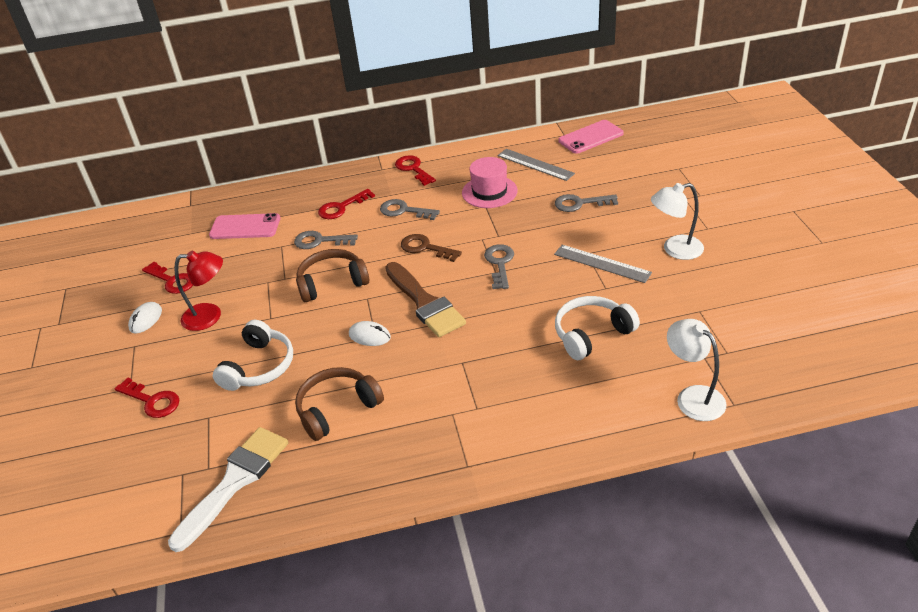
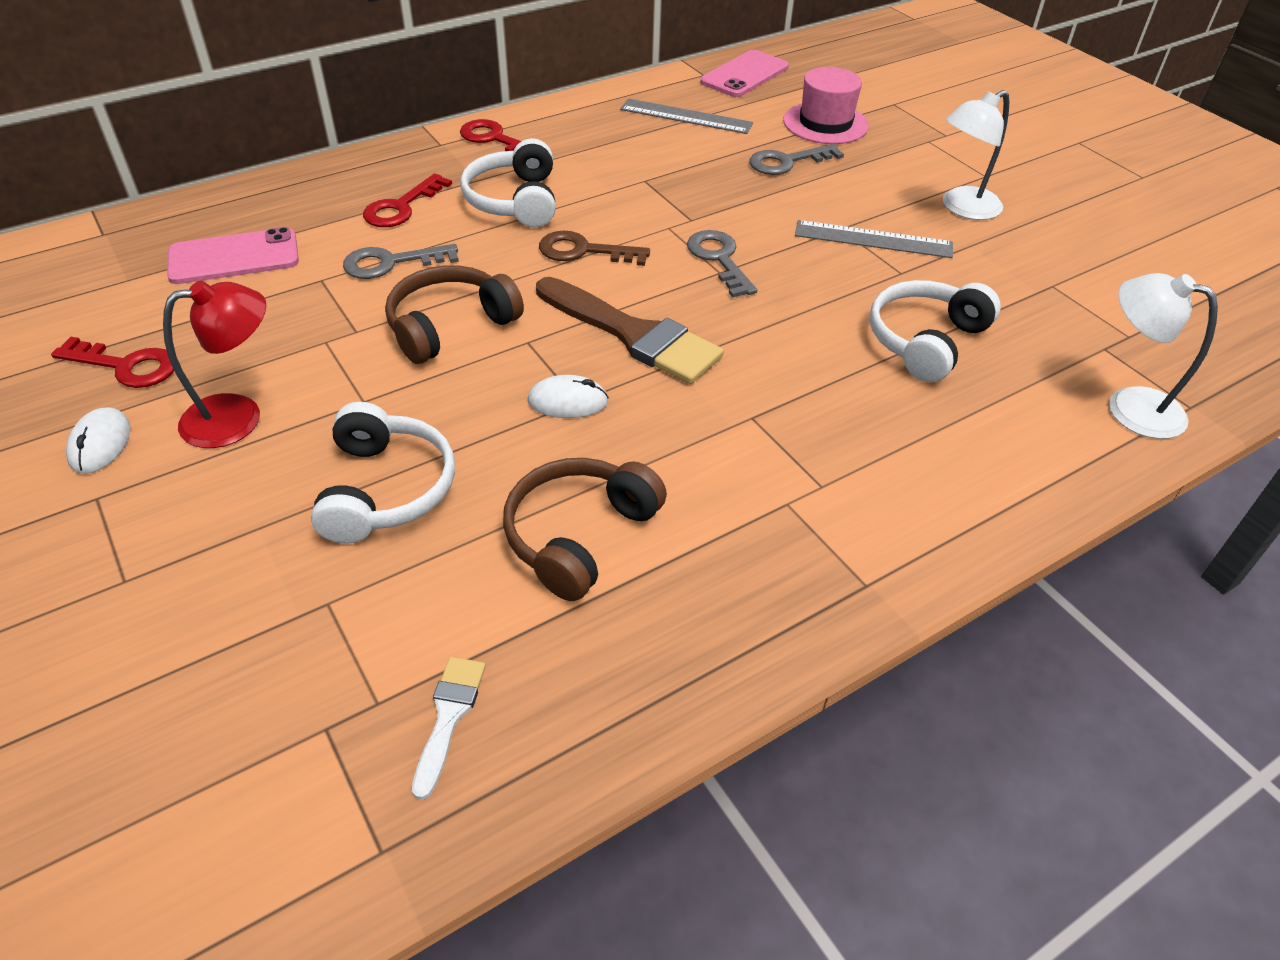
camera: 25 degrees left, 5 degrees up
red key [115,377,179,418] -> none
white brush [168,427,288,552] -> white brush [412,657,486,800], size x0.49
grey key [380,199,440,220] -> white headphones [460,138,556,227]
pink hat [462,157,518,208] -> pink hat moved to [783,67,869,144]

